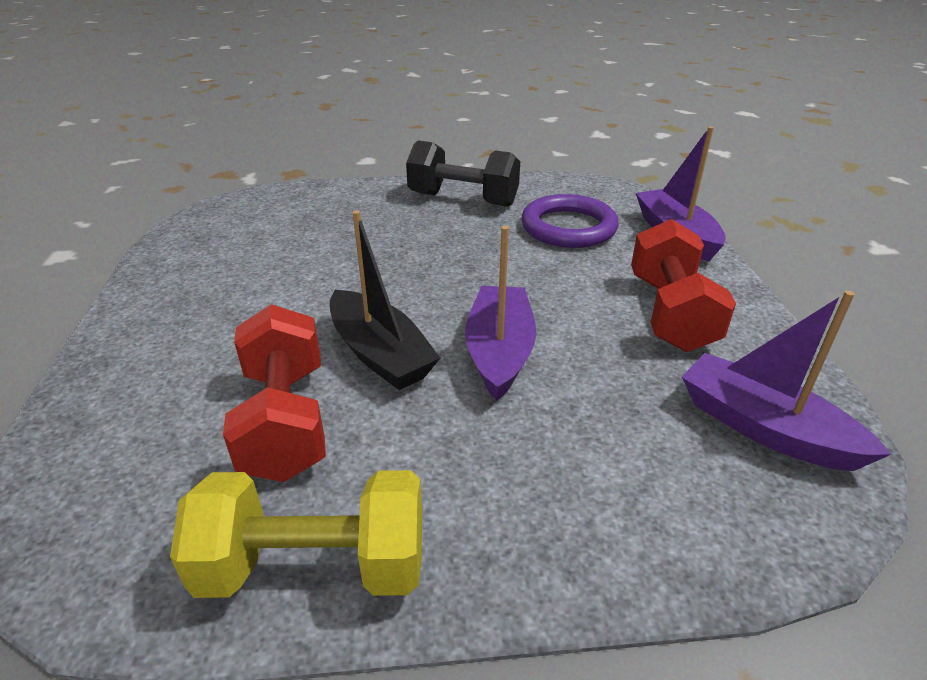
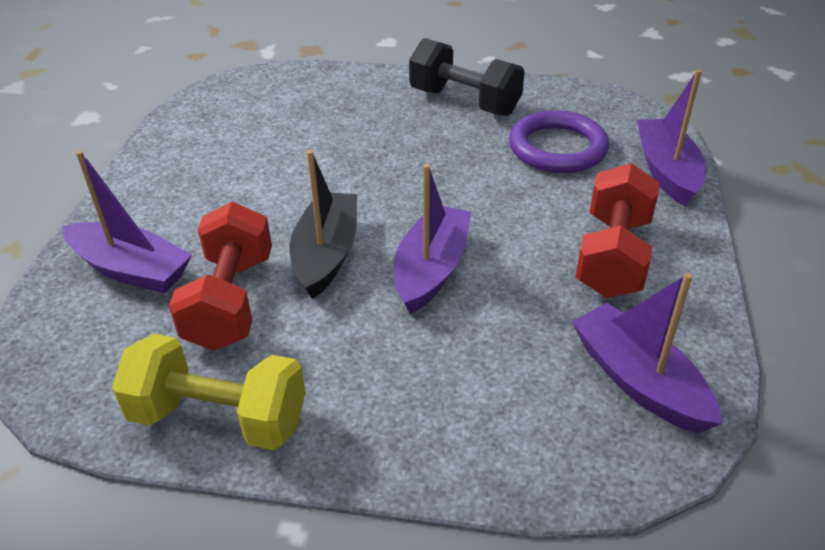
camera: 15 degrees right, 5 degrees up
black boat [330,210,440,390] -> black boat turned 150 degrees counterclockwise [290,150,357,299]
none -> purple boat [62,150,192,293]

